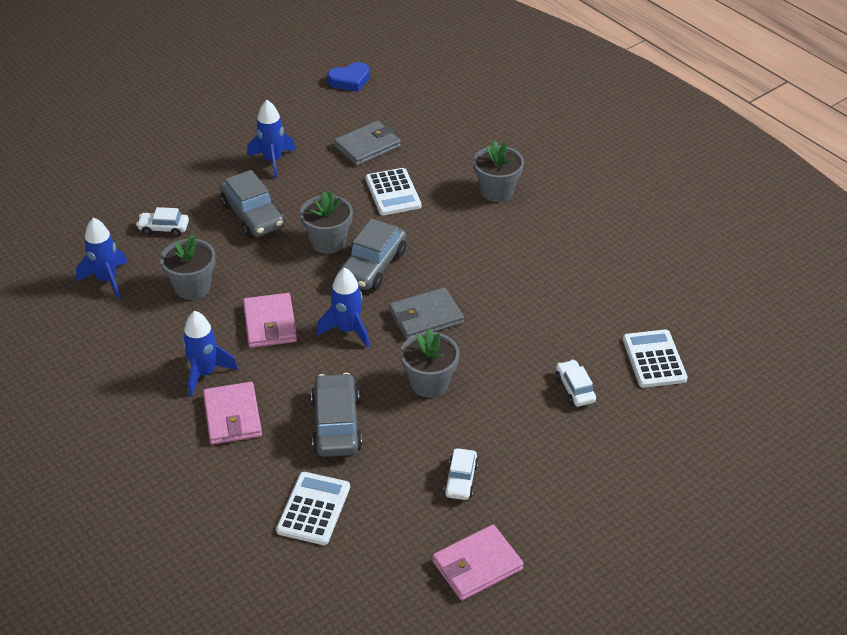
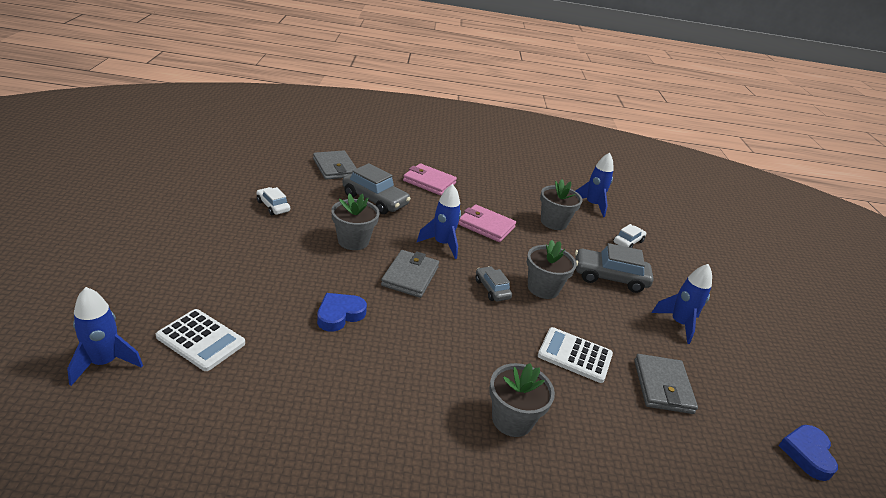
camera: 125 degrees right, 10 degrees down
blue rocket [183,311,238,397] -> blue rocket moved to [67,287,143,386]
white calculator [276,472,350,545] -> grey wallet [313,150,357,180]
grey car [339,219,406,290] -> grey car [475,266,512,301], size x0.58
pink wallet [432,525,524,601] -> none
white car [556,360,596,407] -> none
none -> blue heart [317,293,367,332]

